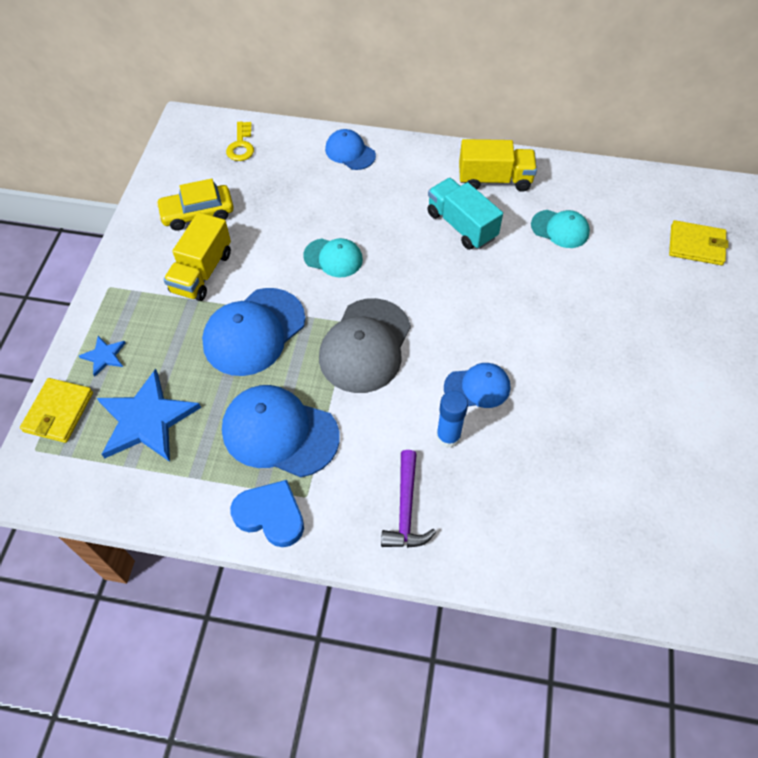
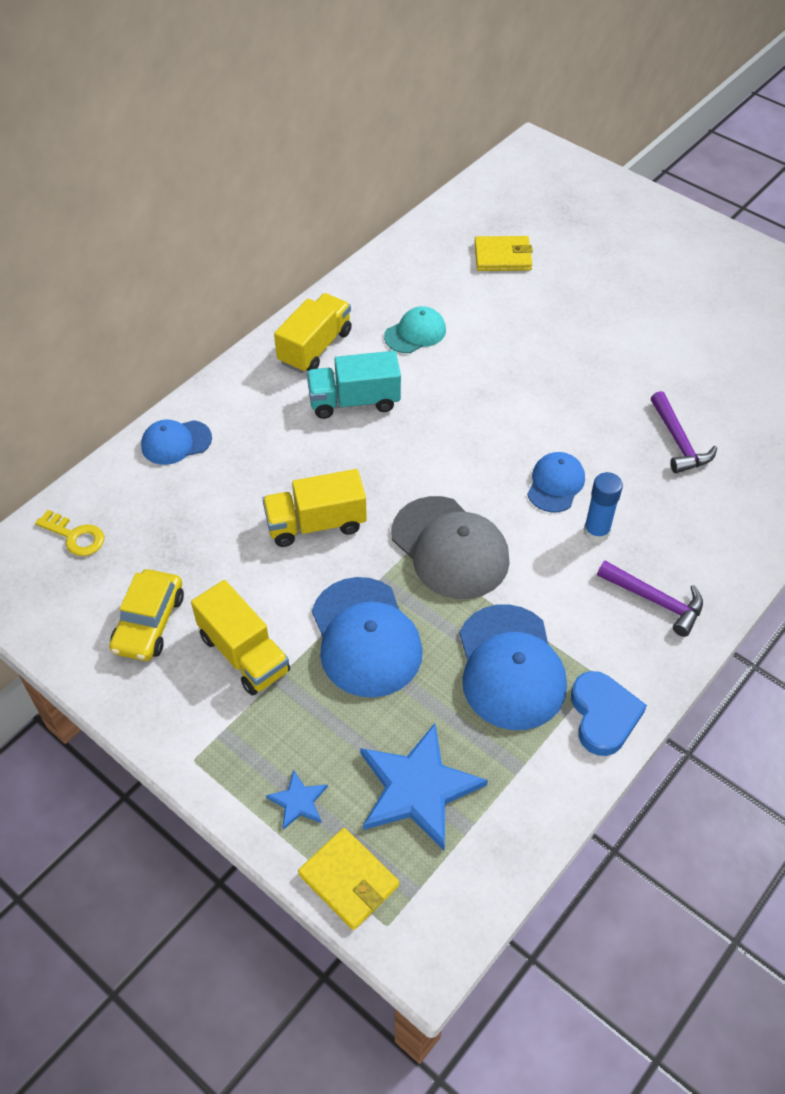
camera: 60 degrees left, 5 degrees down
blue cap [222,385,340,477] -> blue cap turned 60 degrees counterclockwise [460,604,567,730]
blue heart [230,480,304,547] -> blue heart turned 120 degrees clockwise [571,671,647,756]
turquoise cap [303,238,363,277] -> yellow truck [262,469,367,547]
yellow wallet [669,220,729,265] -> yellow wallet turned 45 degrees clockwise [474,236,533,271]
none -> purple hammer [651,391,717,473]

